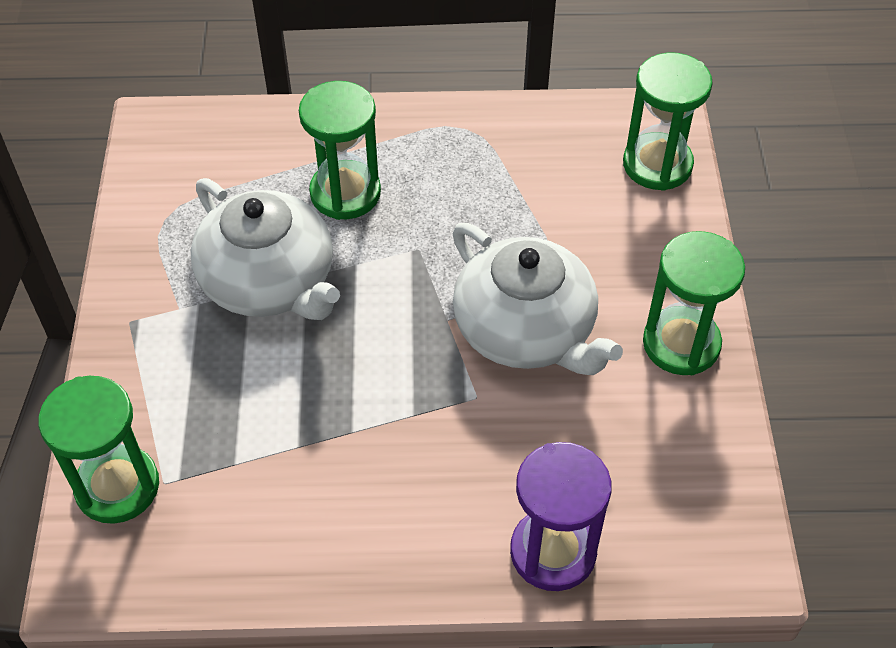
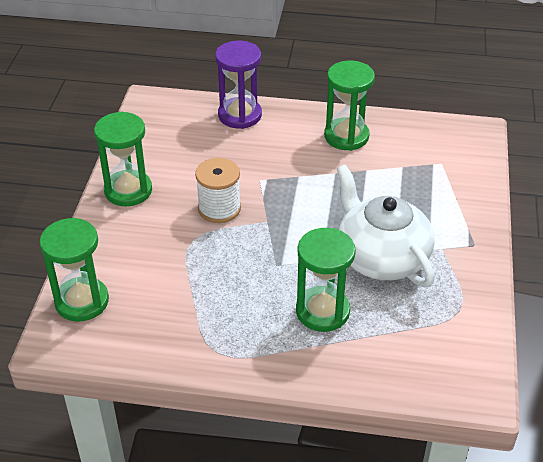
camera: 170 degrees left, 10 degrees down
green hourglass [38,376,159,524] -> green hourglass moved to [324,61,375,151]
white teapot [453,223,623,375] -> white spool [195,158,241,223]

